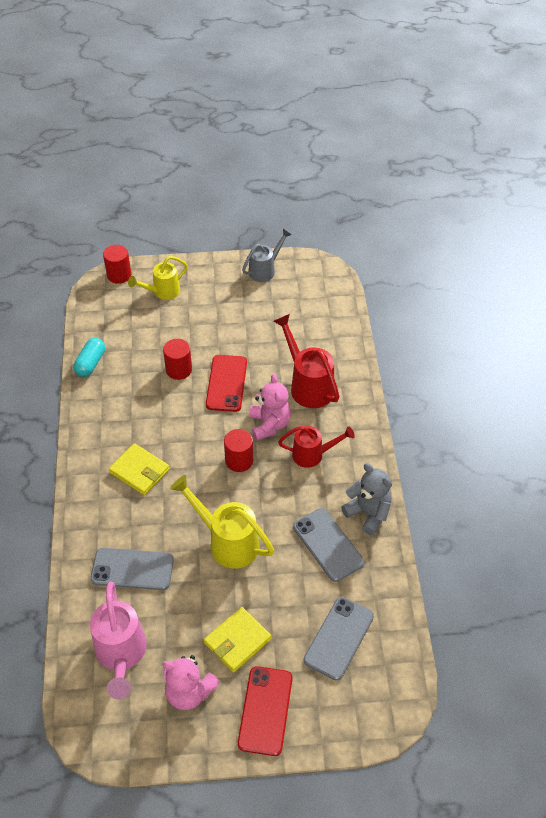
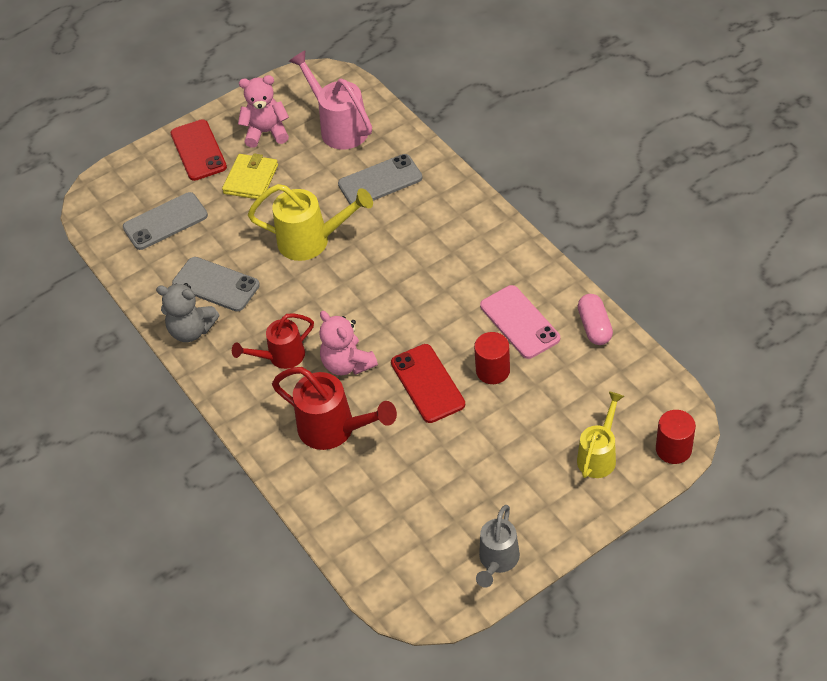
camera: 155 degrees right, 0 degrees up
turquoise capsule [74,338,105,377] -> pink capsule [578,294,613,345]
yellow wallet [109,443,170,495] -> none
red cylinder [224,429,253,472] -> none
grey phone [304,597,374,680] -> grey phone turned 60 degrees clockwise [123,192,208,250]
none -> pink phone [480,285,560,359]

